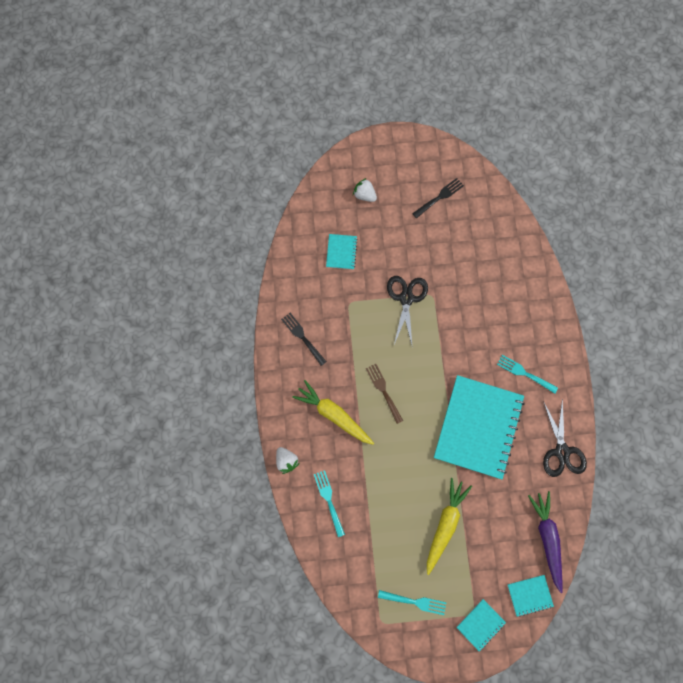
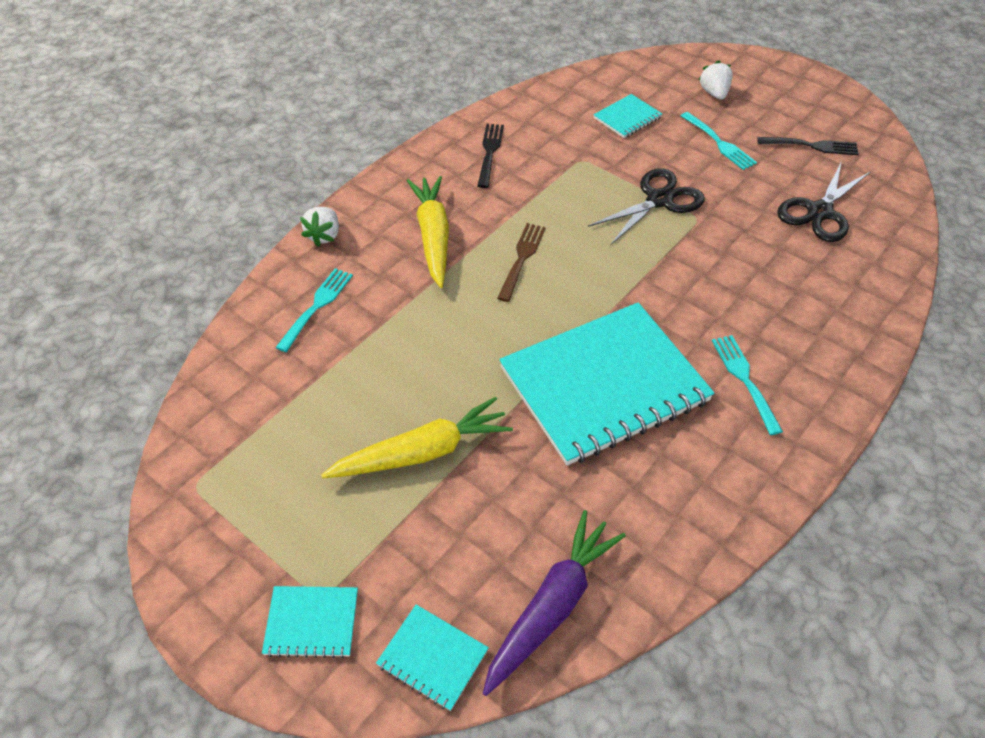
camera: 45 degrees right, 25 degrees down
turquoise fork [378,590,446,615] -> turquoise fork moved to [681,112,757,170]
black scissors [543,398,587,477] -> black scissors moved to [777,161,871,242]

